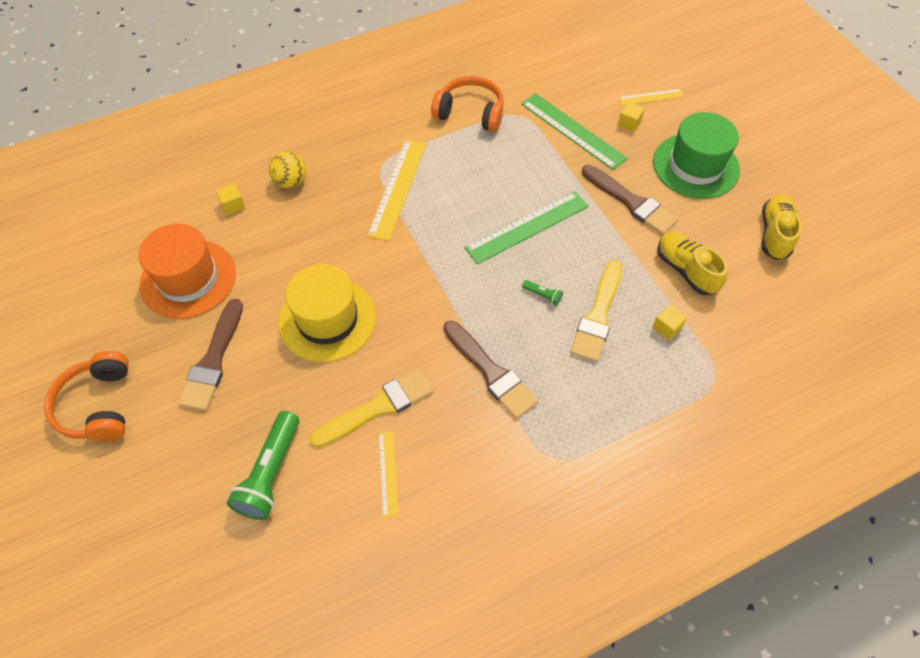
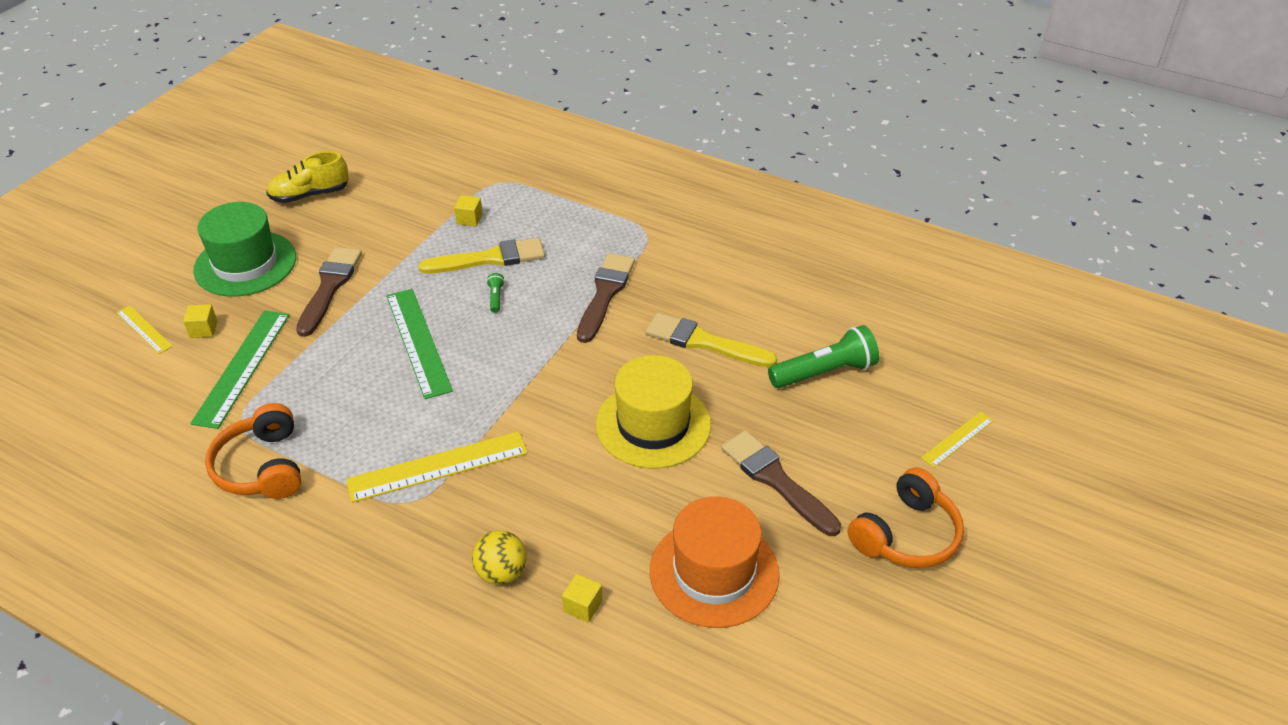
camera: 125 degrees left, 15 degrees down
brown brush [178,299,243,411] -> brown brush turned 105 degrees counterclockwise [721,430,841,536]
yellow ruler [379,432,399,518] -> yellow ruler moved to [921,412,993,468]
green ruler [464,191,588,264] -> green ruler turned 45 degrees clockwise [386,289,453,399]
yellow shoe [657,232,728,295] -> none

